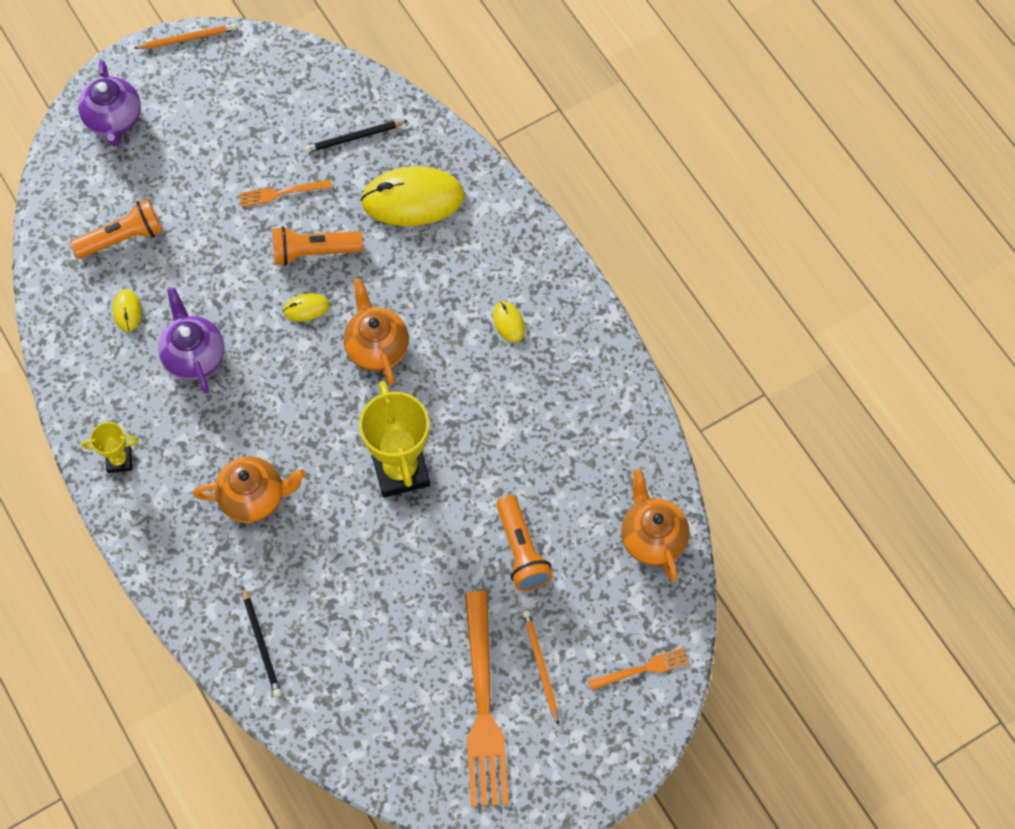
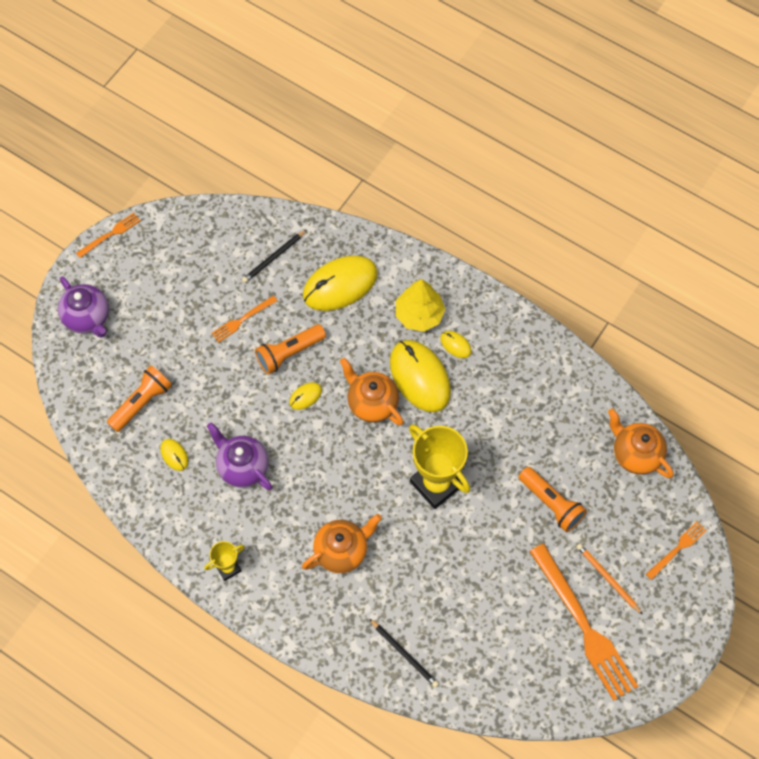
camera: 25 degrees left, 0 degrees up
orange pencil [133,23,237,49] -> orange fork [76,212,141,258]
none -> yellow mouse [390,340,451,412]
none -> yellow tree [396,279,445,332]

